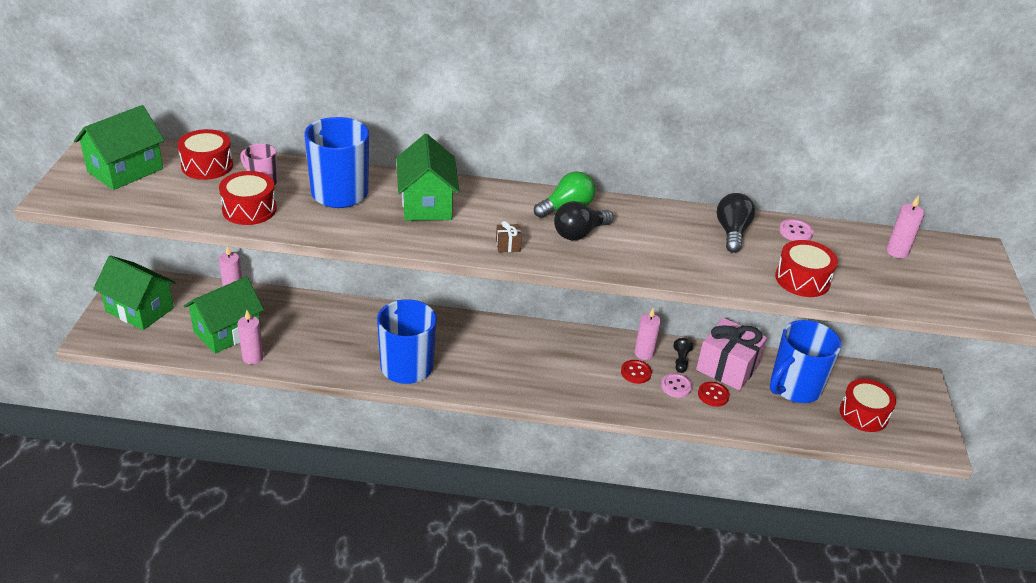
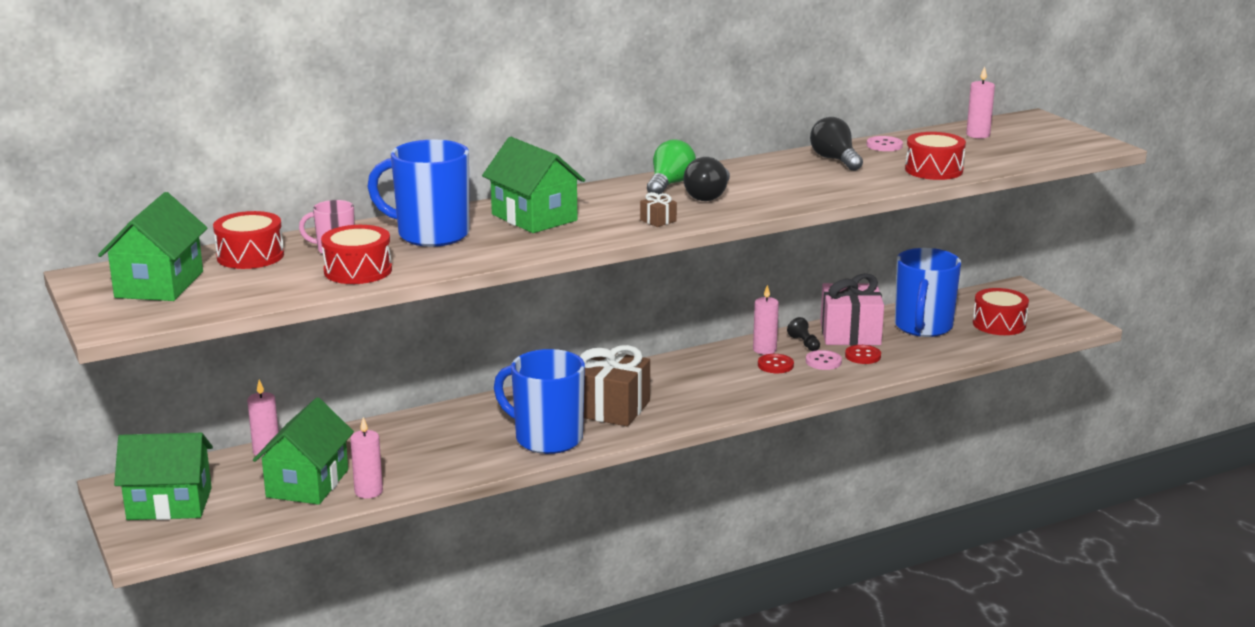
camera: 30 degrees left, 15 degrees down
none -> brown gift [580,345,650,426]

